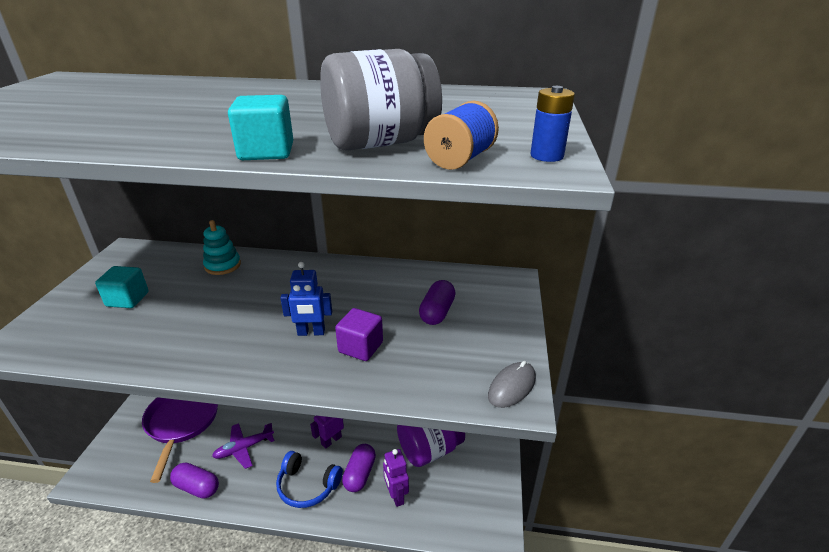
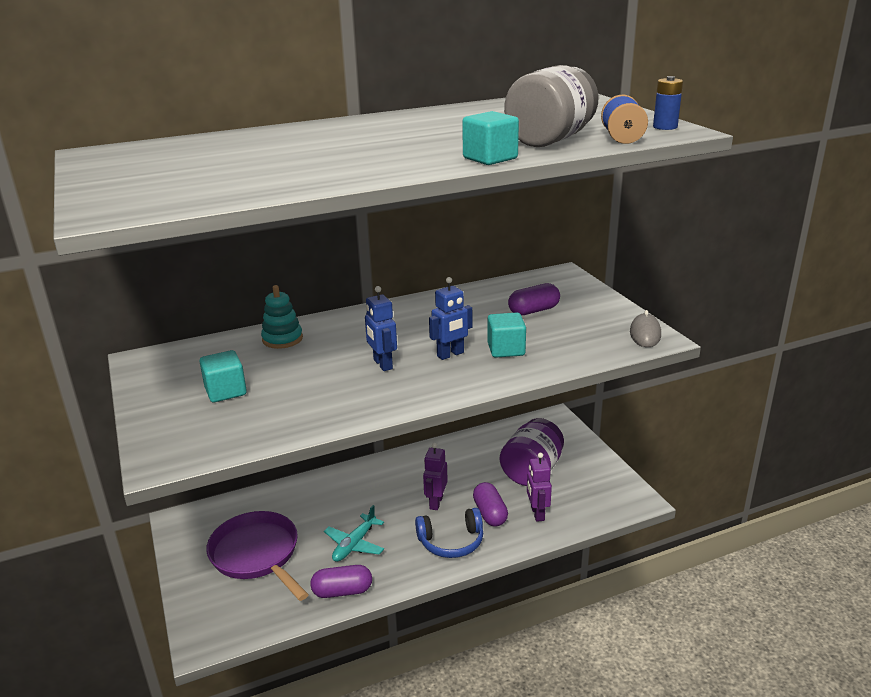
camera: 30 degrees left, 5 degrees down
purple plane [212,423,274,469] -> turquoise plane [324,505,384,562]
purple cube [335,308,383,361] -> turquoise cube [487,312,526,358]
purple robot [383,449,409,507] -> purple robot turned 45 degrees clockwise [527,453,552,522]
purple capsule [419,280,456,325] -> purple capsule turned 75 degrees clockwise [508,283,560,315]
none -> blue robot [365,286,397,371]

